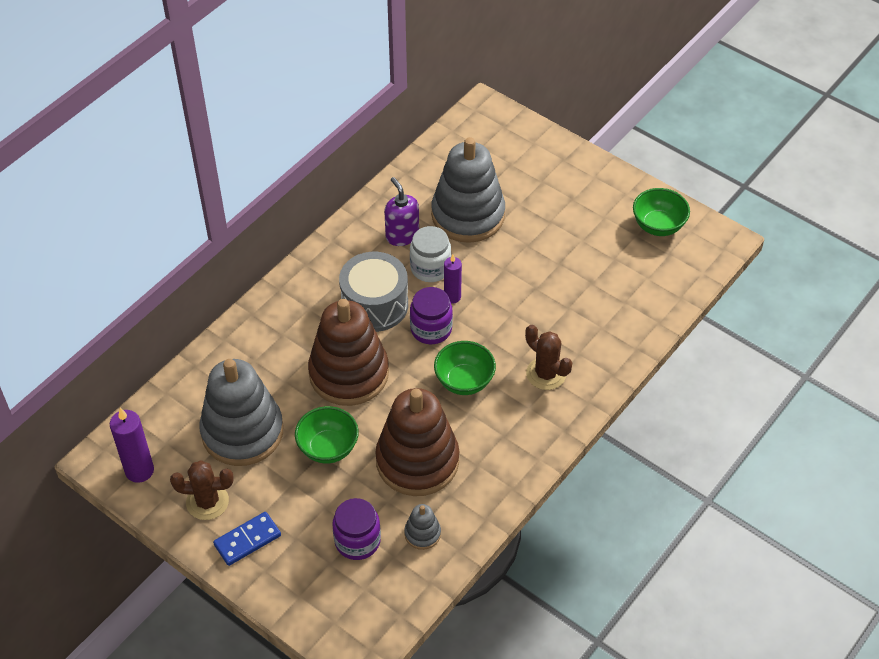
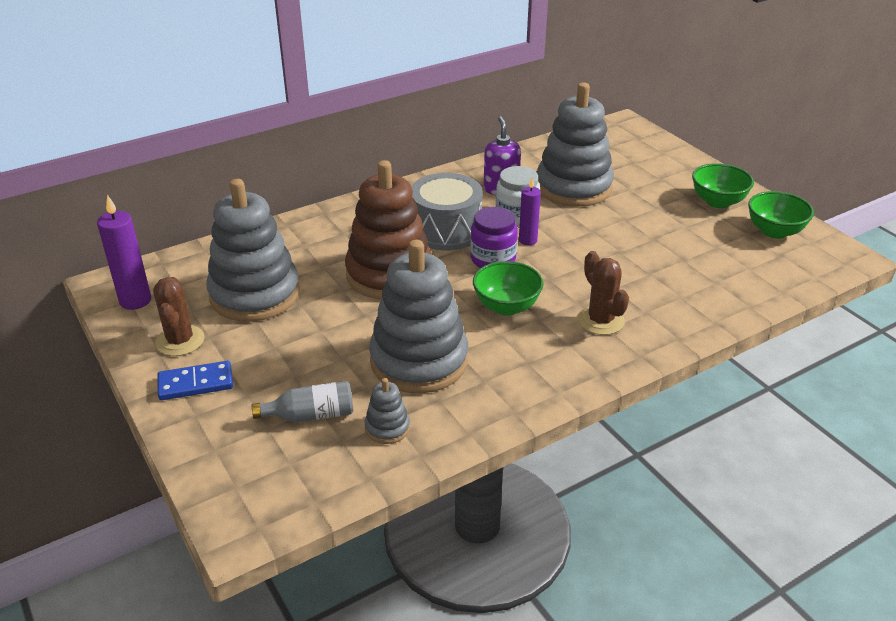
camera: 20 degrees right, 15 degrees down
brown cactus [170,460,233,520] -> brown cactus turned 60 degrees clockwise [153,277,205,356]
green bowl [295,406,359,464] -> green bowl moved to [692,163,754,208]
purple jar [332,498,381,560] -> grey bottle [252,381,353,422]
brown stacking toy [375,388,459,496] -> grey stacking toy [369,240,468,393]

